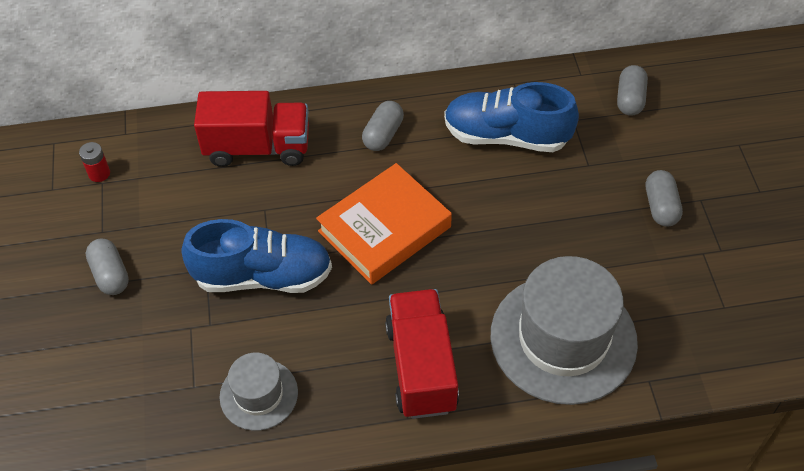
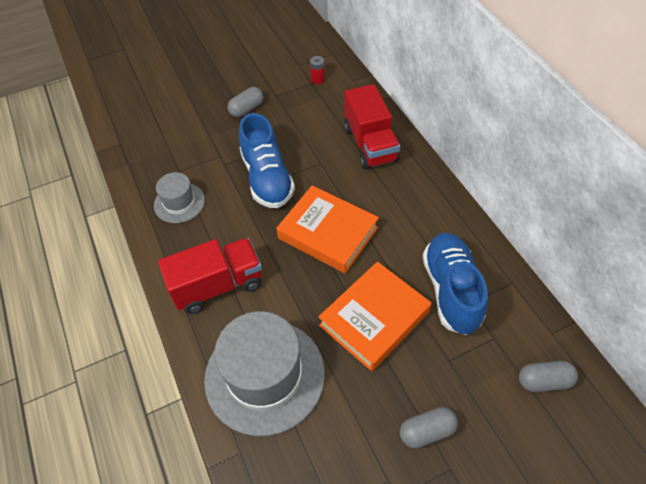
camera: 75 degrees right, 0 degrees up
grey capsule [362,101,404,151] -> none
none -> orange book [319,262,431,371]

